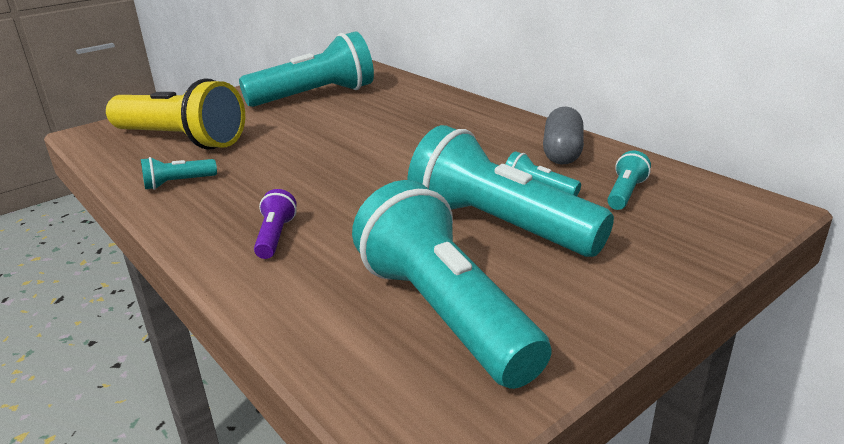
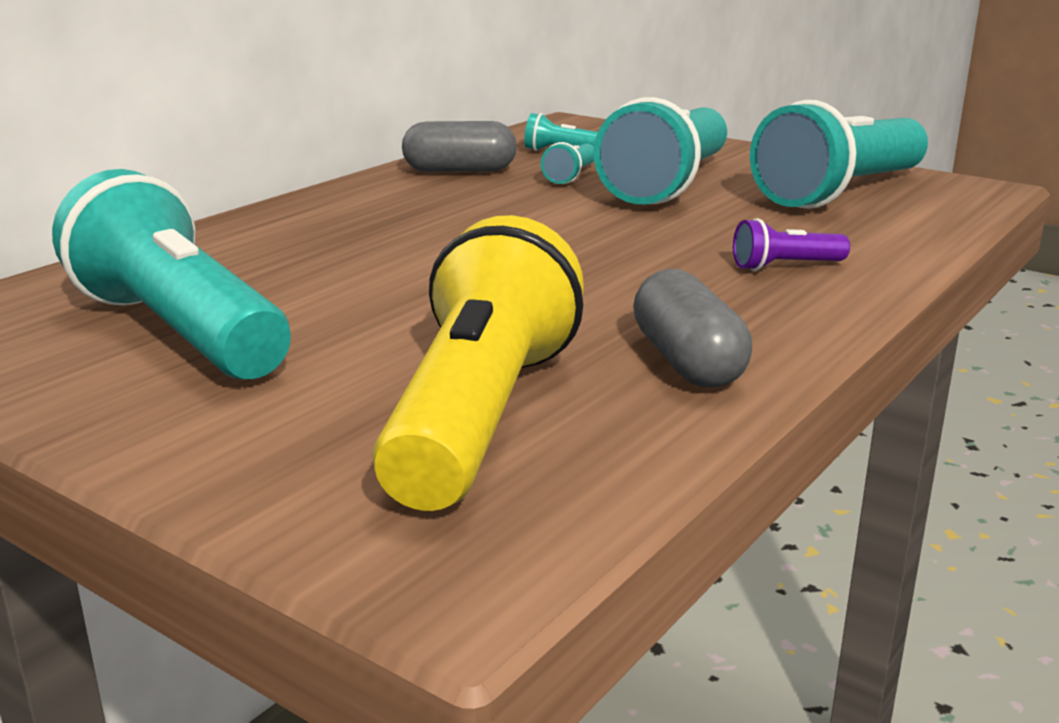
camera: 105 degrees left, 5 degrees down
turquoise flashlight [141,157,217,190] -> grey capsule [633,269,752,387]

